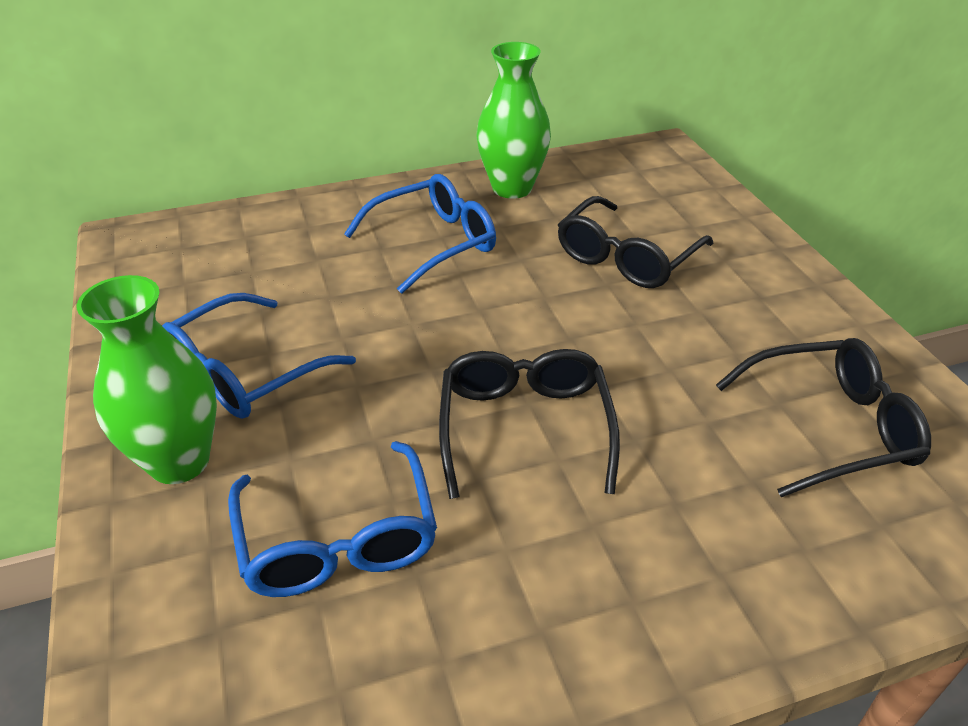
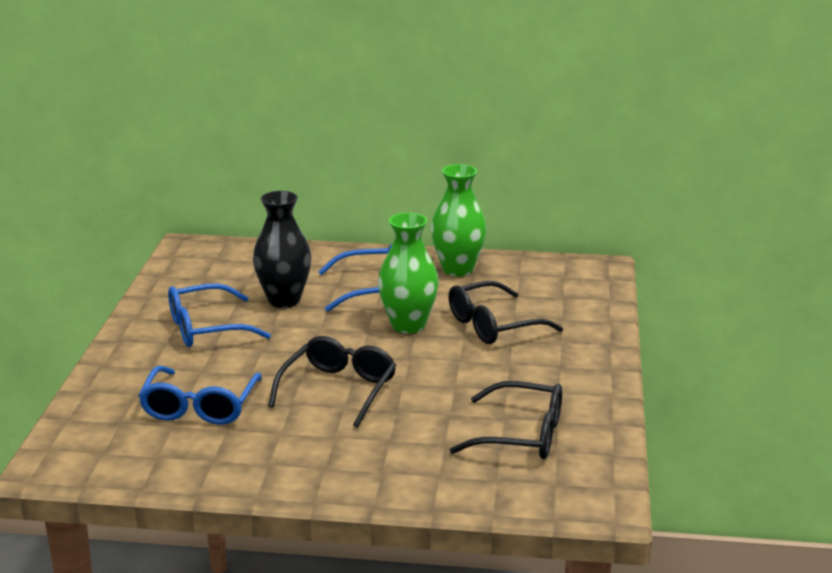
camera: 25 degrees right, 15 degrees down
green vase [77,275,217,484] -> green vase moved to [378,213,438,334]
none -> black vase [253,191,311,308]

